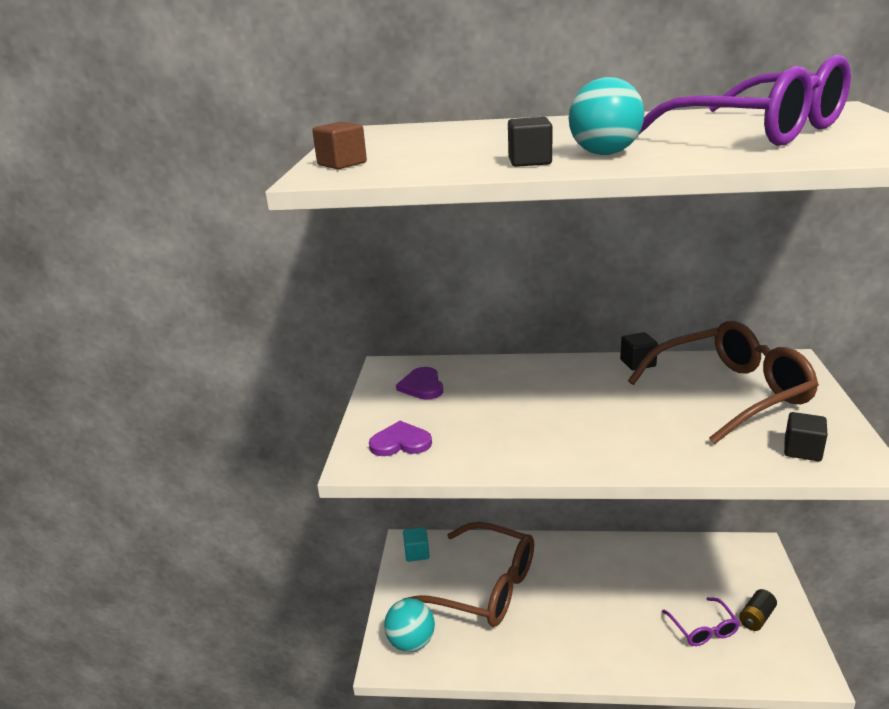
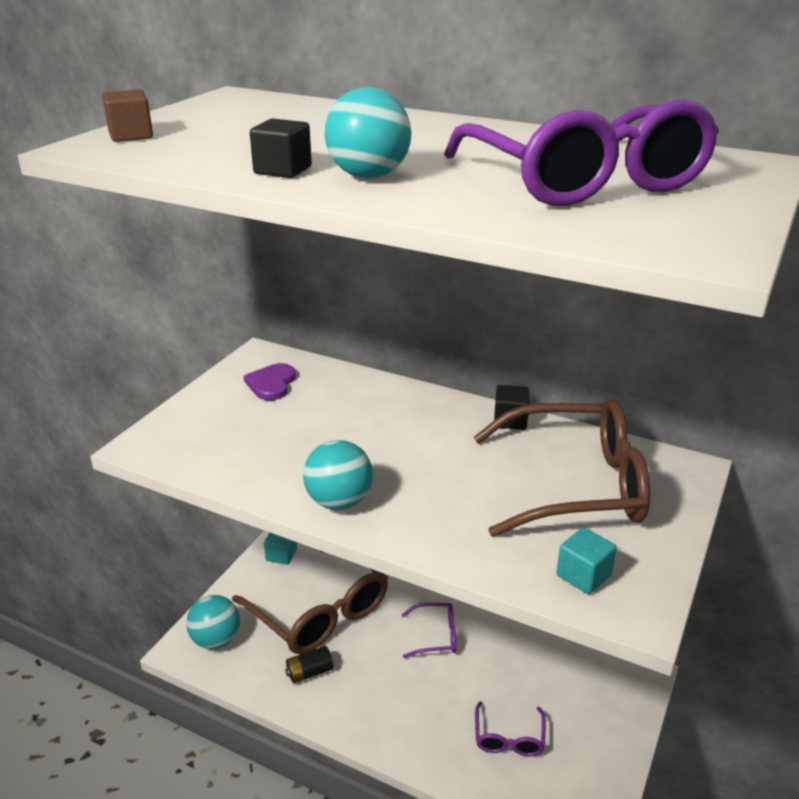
camera: 20 degrees right, 5 degrees up
purple heart [369,421,432,456] -> none
black battery [739,589,777,631] -> black battery moved to [285,646,333,683]
black cube [784,412,827,461] -> turquoise cube [556,527,617,594]
none -> turquoise ball [303,440,373,510]
none -> purple glasses [401,603,456,658]

